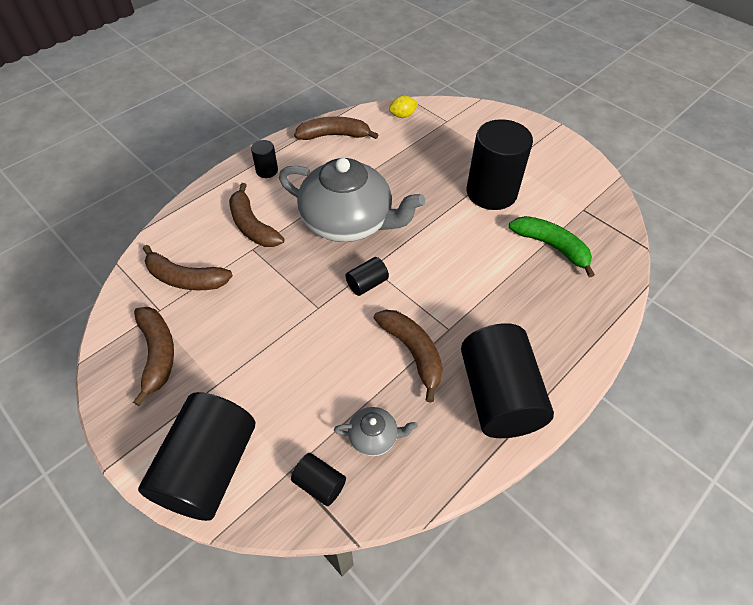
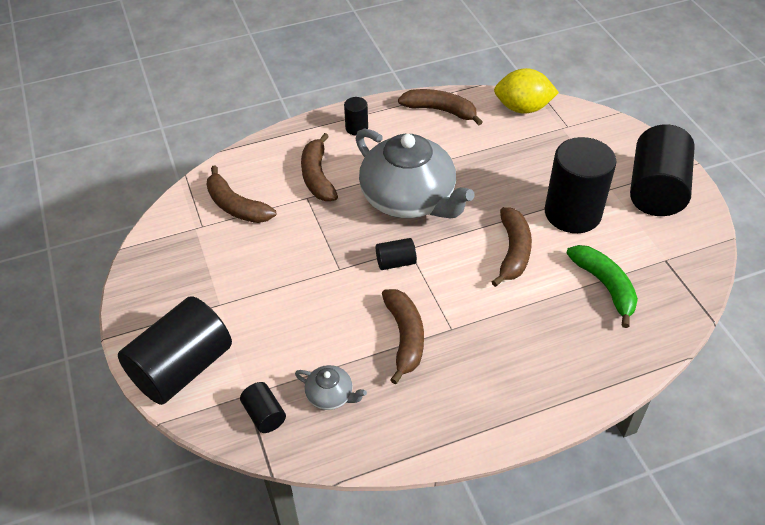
camera: 25 degrees right, 5 degrees down
brown banana [133,307,174,406] -> brown banana moved to [492,207,532,287]
yellow lemon [389,95,418,118] -> yellow lemon [494,68,559,114], size x1.84
black cylinder [461,323,554,438] -> black cylinder moved to [630,125,695,216]

